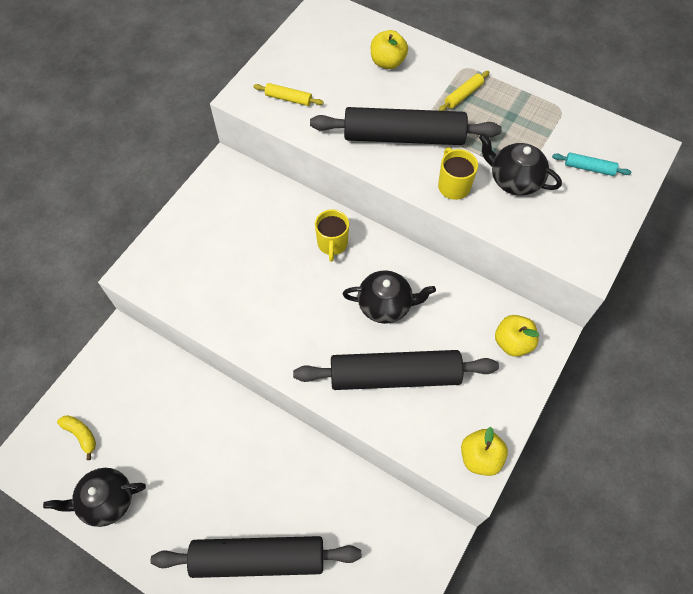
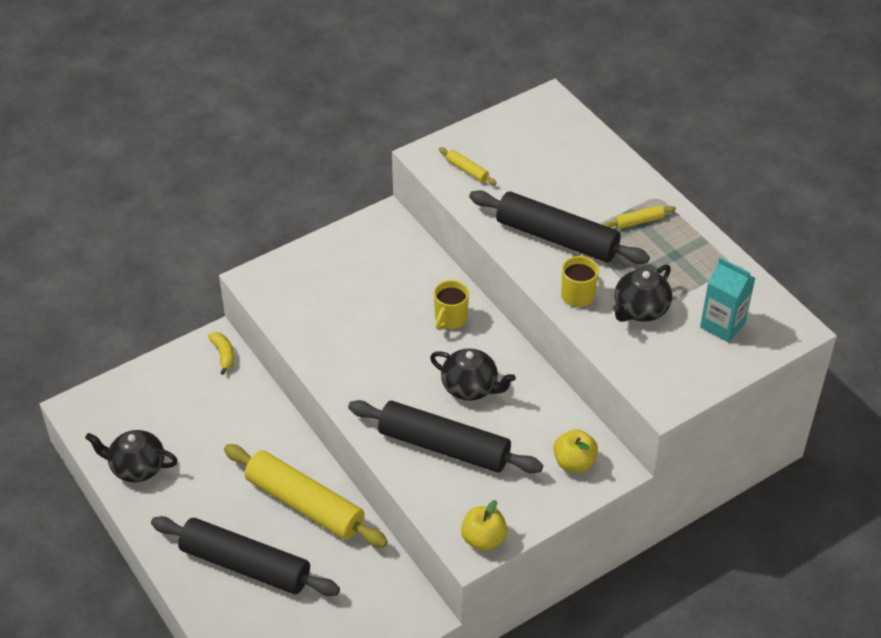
camera: 25 degrees right, 15 degrees down
yellow banana [57,415,96,460] -> yellow banana moved to [208,332,234,375]
yellow apple [371,30,408,69] -> none
black teapot [479,133,562,196] -> black teapot turned 105 degrees counterclockwise [613,264,672,322]
turquoise rolling pin [552,153,631,176] -> turquoise carton [700,257,755,342]
none -> yellow rolling pin [224,444,388,547]

